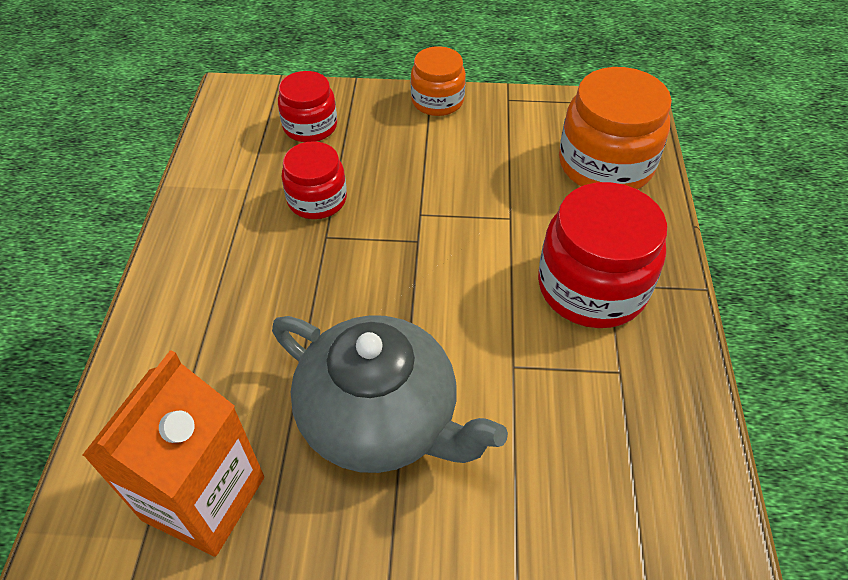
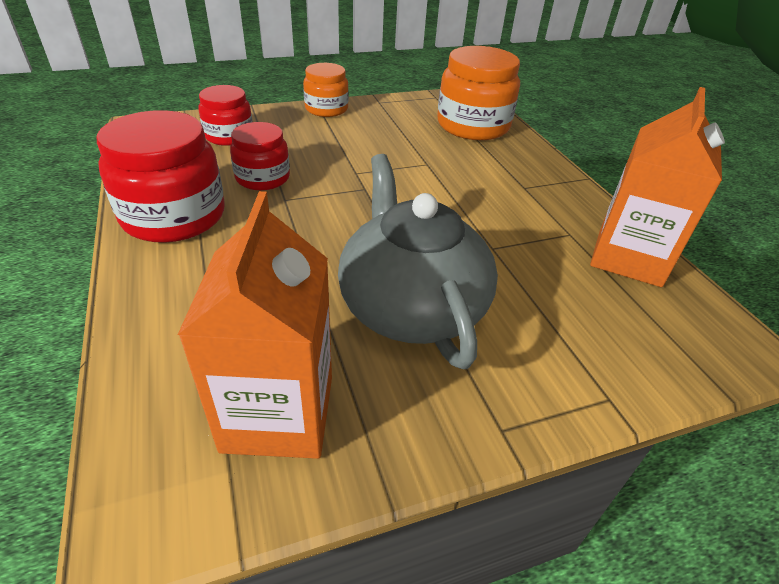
camera: 25 degrees left, 10 degrees down
grey teapot [272,315,508,473] -> grey teapot turned 120 degrees counterclockwise [338,154,498,369]
red jar [538,182,667,328] -> red jar moved to [97,110,224,243]
none -> orange carton [590,87,725,287]

